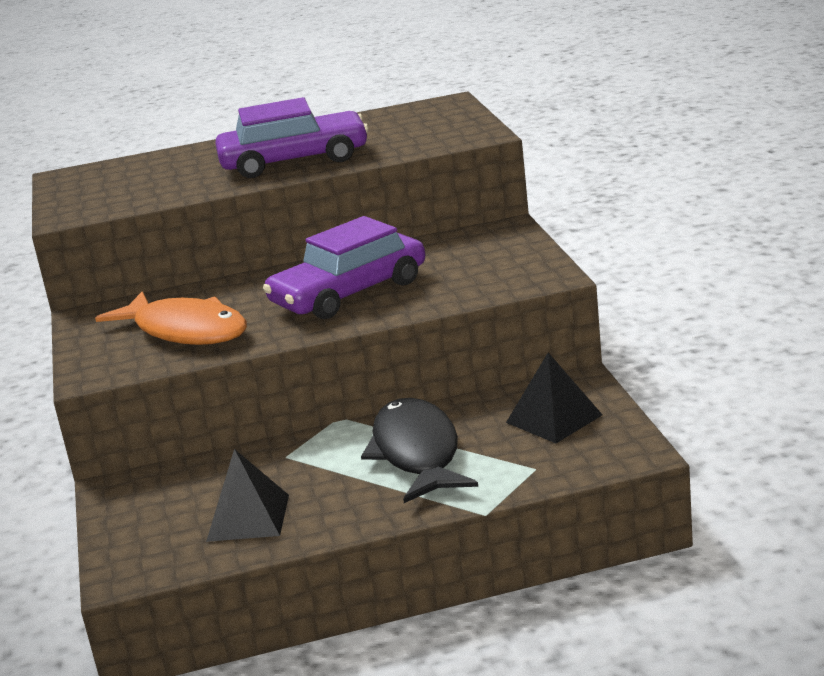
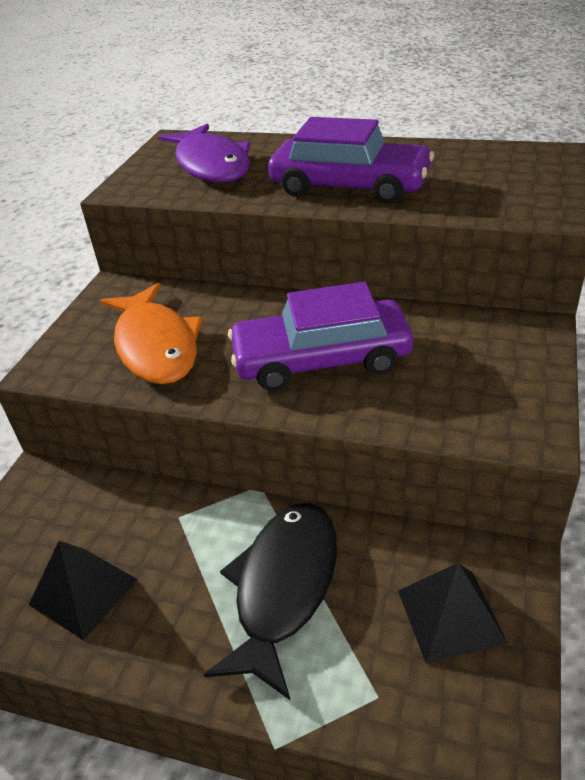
camera: 30 degrees right, 15 degrees up
none -> purple fish [158,124,250,183]

